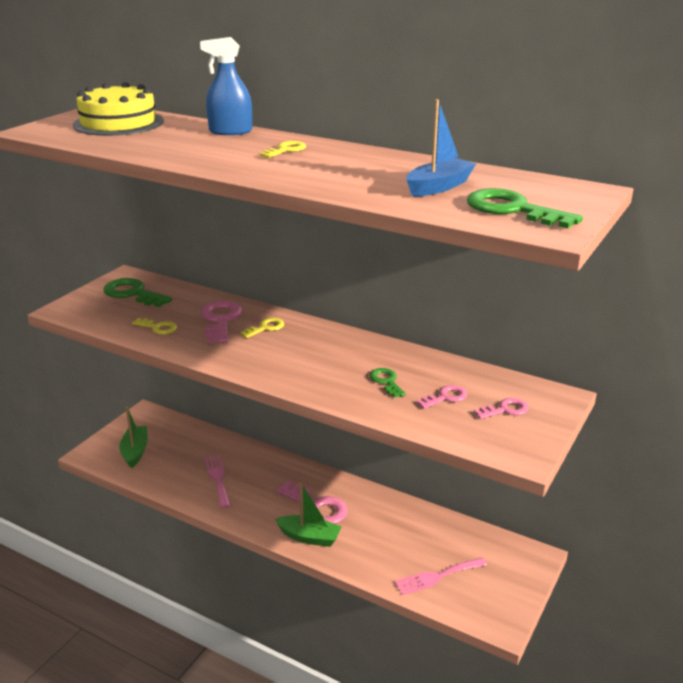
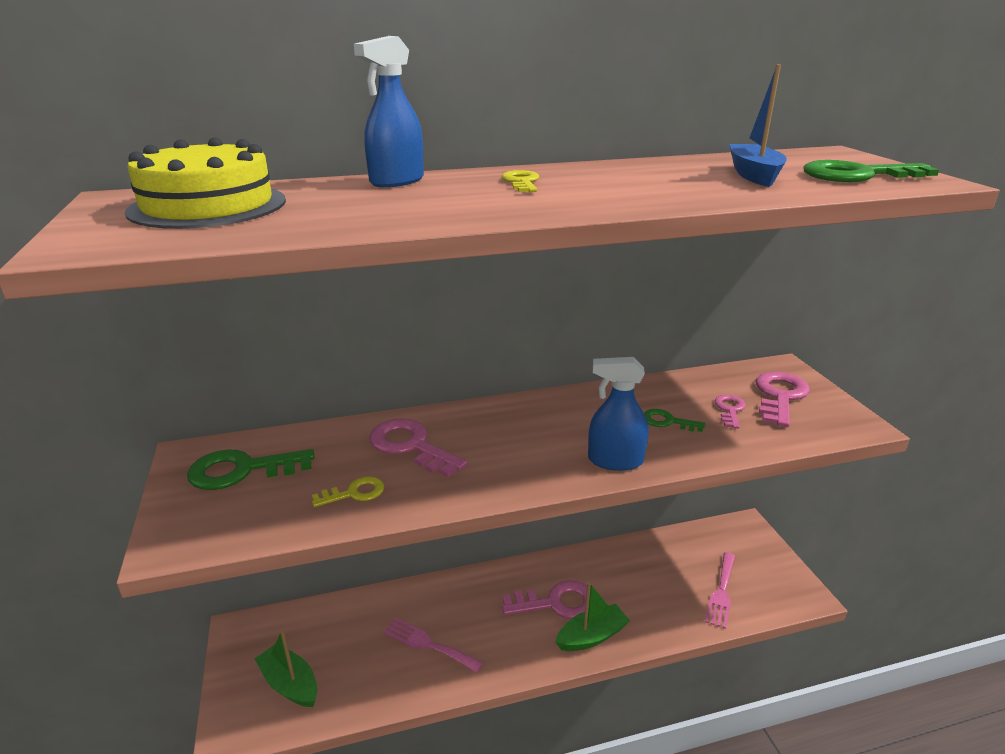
camera: 45 degrees left, 0 degrees up
yellow key [240,318,284,338] -> none
pink key [474,398,529,419] -> pink key [756,372,810,427], size x1.77
none -> blue spray bottle [588,357,649,471]

